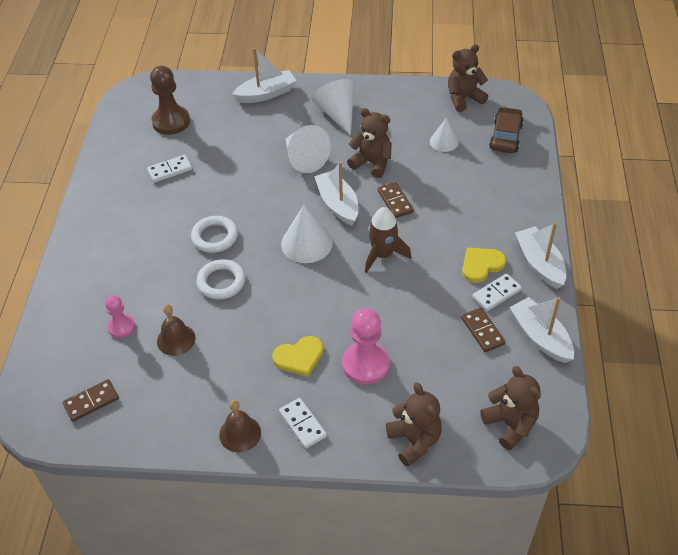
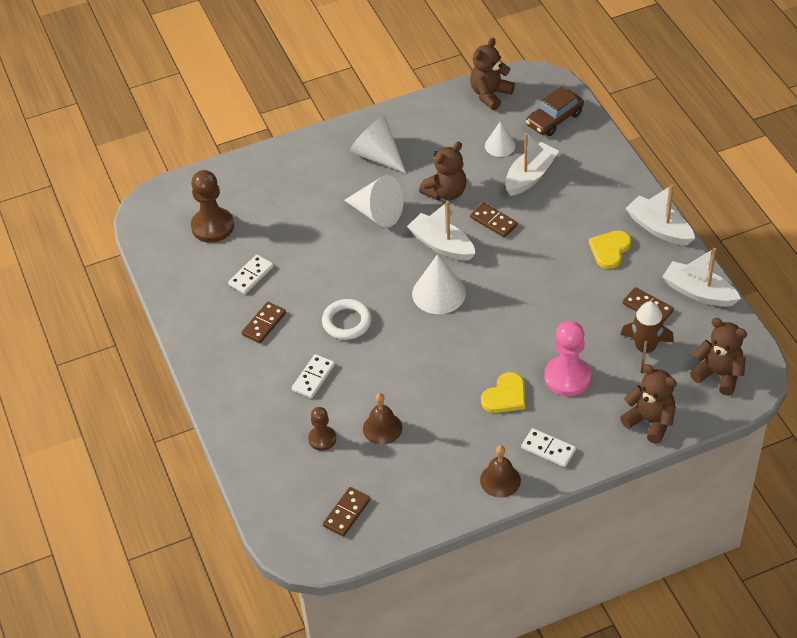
camera: 25 degrees left, 0 degrees up
pink pawn [105,295,135,338] -> brown pawn [308,407,336,451]
white ring [196,259,245,300] -> none
white boat [232,48,297,103] -> white boat moved to [505,133,559,196]
brown teddy bear [347,108,392,178] -> brown teddy bear turned 135 degrees clockwise [419,142,466,200]
brown rocket [365,207,411,273] -> brown rocket moved to [620,301,674,373]
white domino [472,274,522,311] -> white domino moved to [292,354,335,398]
brown car [489,107,524,153] -> brown car turned 120 degrees counterclockwise [526,86,584,136]
none -> brown domino [242,302,286,343]

